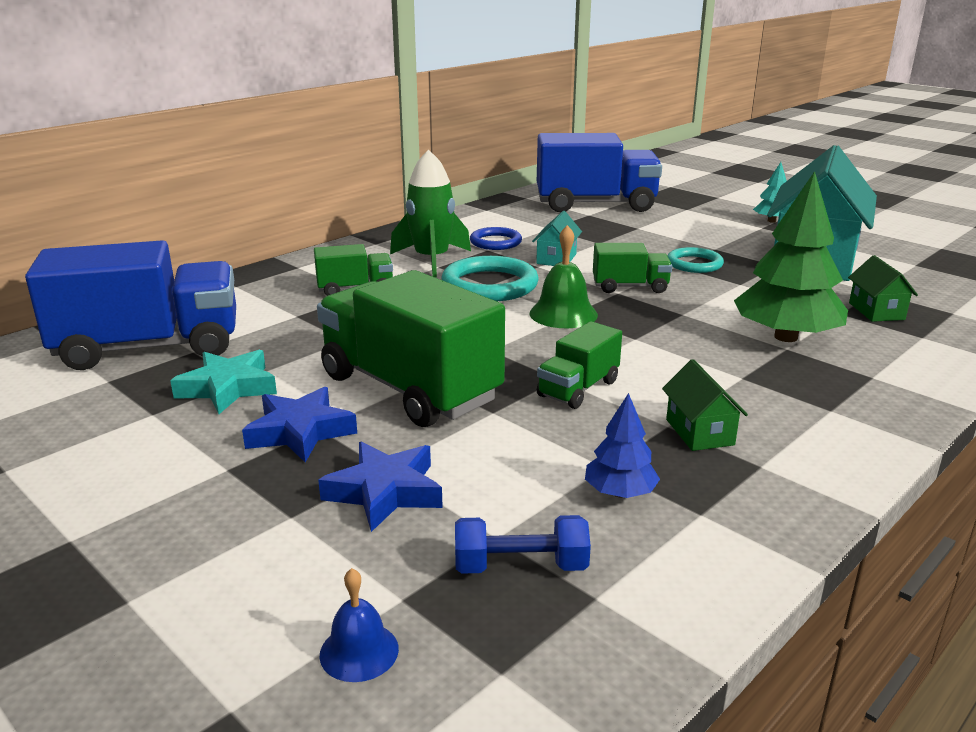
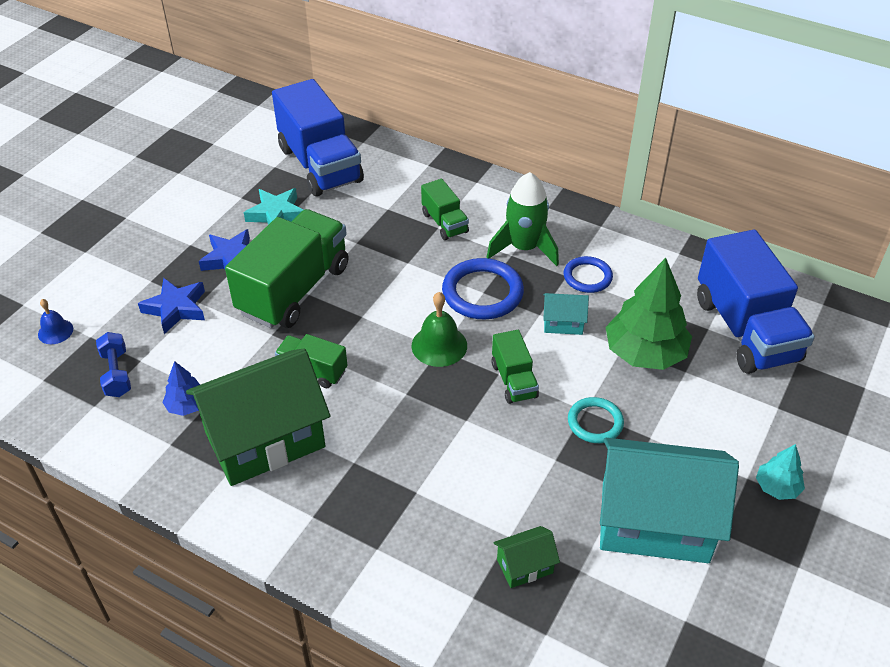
camera: 75 degrees right, 20 degrees up
turquoise ring [441,256,539,301] -> blue ring [442,258,524,319]
green house [662,359,748,451] -> green house [186,348,330,486], size x2.37
green tree [734,171,848,342] -> green tree moved to [606,258,692,370]

